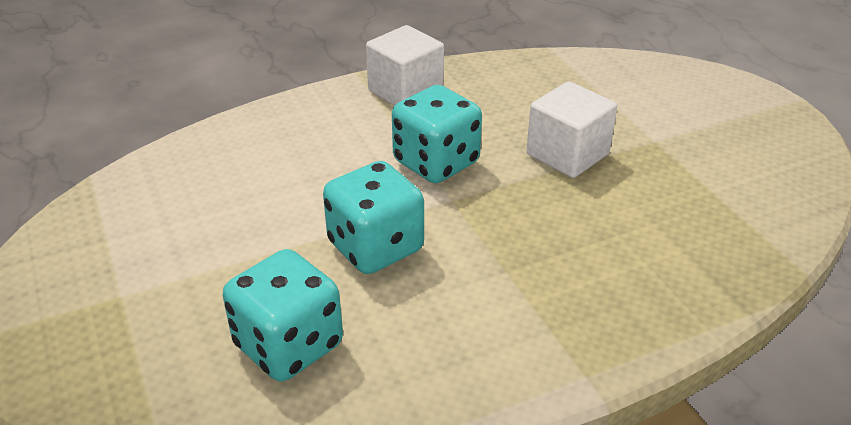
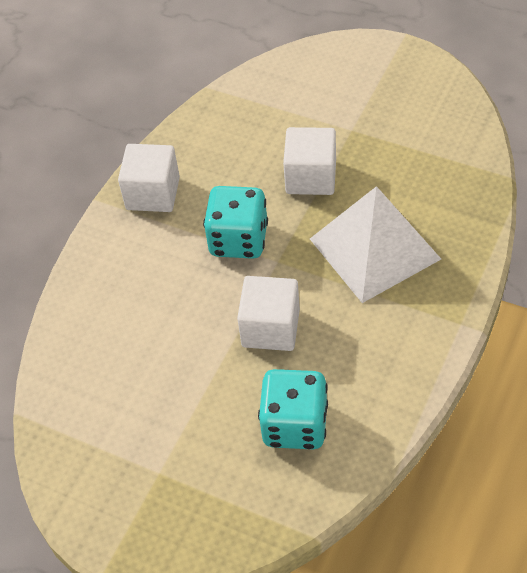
camera: 35 degrees left, 15 degrees up
turquoise dice [323,161,424,274] -> white cube [237,276,300,351]
none -> white pyramid [310,186,441,303]

